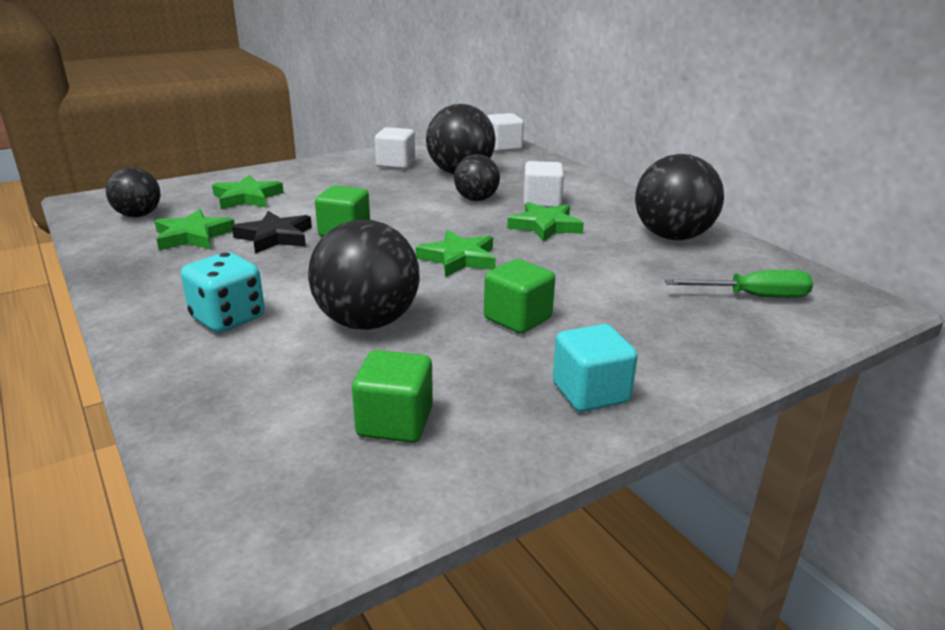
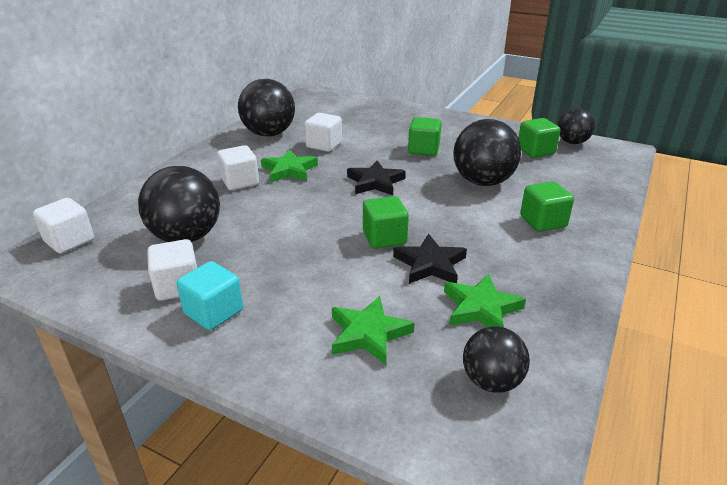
camera: 120 degrees left, 5 degrees up
turquoise dice [181,252,265,333] -> green cube [520,181,574,232]
green star [416,230,496,277] -> black star [347,160,406,195]
black ball [454,154,500,201] -> black ball moved to [558,108,595,144]
turquoise cube [553,324,638,412] -> turquoise cube moved to [177,261,243,330]
green screwdriver [665,270,813,298] -> none
none -> white cube [304,113,342,152]

